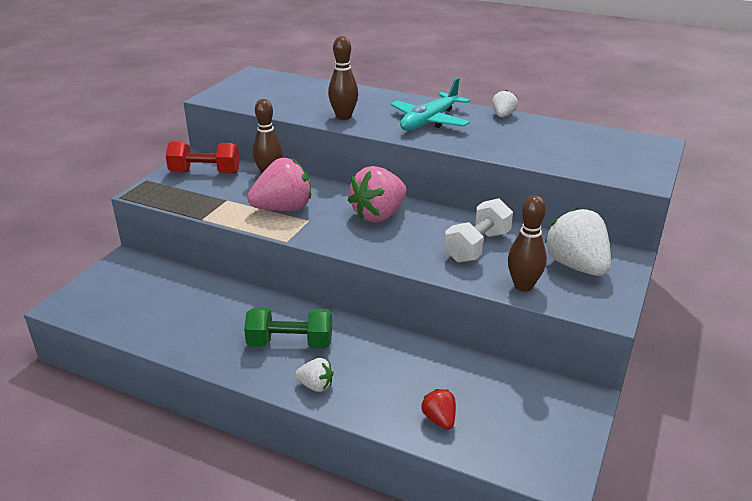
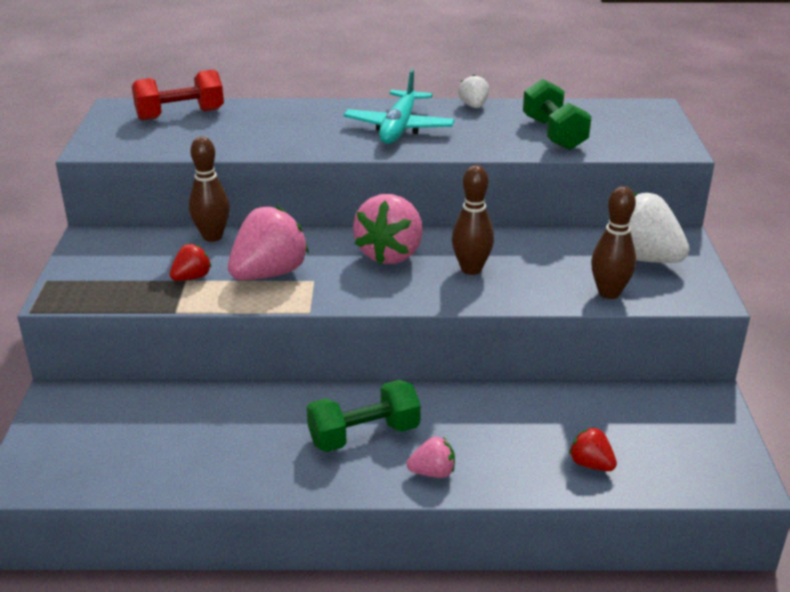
camera: 25 degrees left, 0 degrees up
red dumbbell [166,142,240,174] -> red dumbbell moved to [132,69,224,121]
white strawberry [295,358,334,392] -> pink strawberry [406,436,455,478]
brown bowling pin [328,36,358,120] -> brown bowling pin moved to [452,165,494,275]
white dumbbell [444,198,513,263] -> none
none -> red strawberry [170,244,212,281]
none -> green dumbbell [523,79,592,150]

